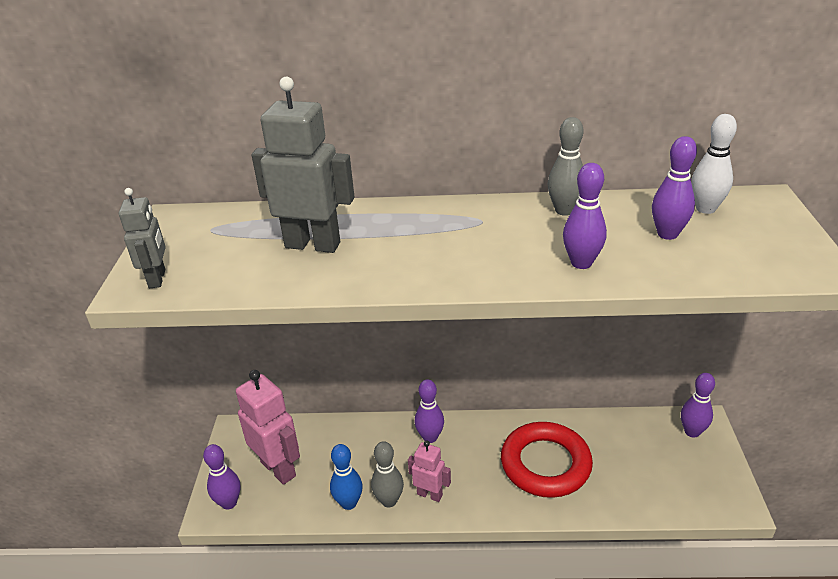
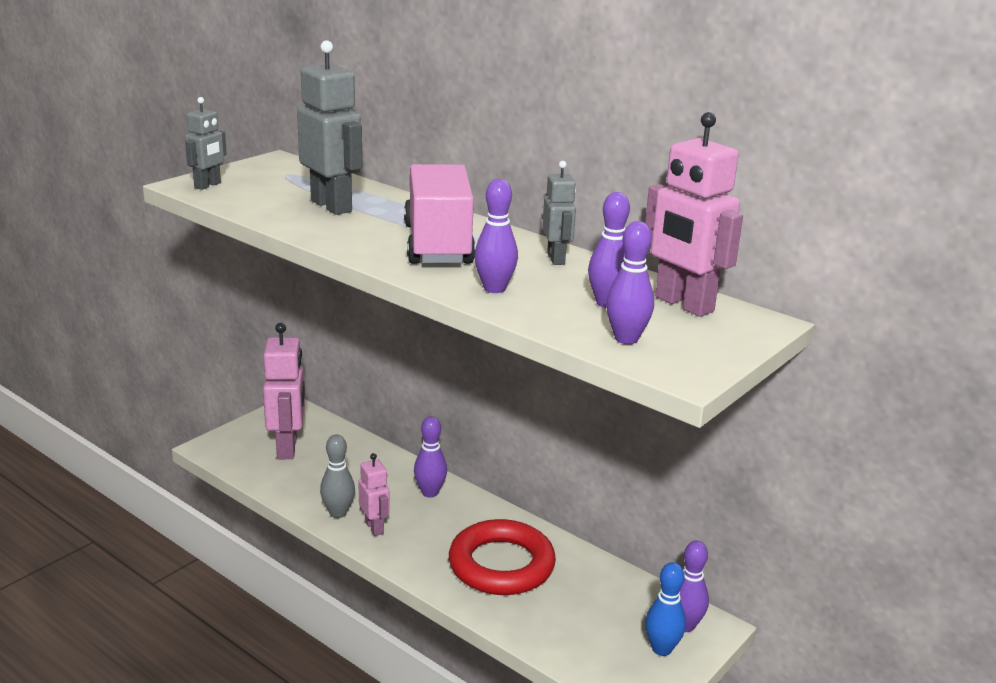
camera: 35 degrees right, 10 degrees down
purple bowling pin [203,444,240,509] -> purple bowling pin moved to [606,221,654,344]
blue bowling pin [330,444,363,510] -> blue bowling pin moved to [645,562,686,656]
grey bowling pin [548,117,584,216] -> grey robot [542,161,576,265]
white bowling pin [691,114,737,214] -> pink robot [645,112,743,317]
none -> pink truck [404,164,476,264]

